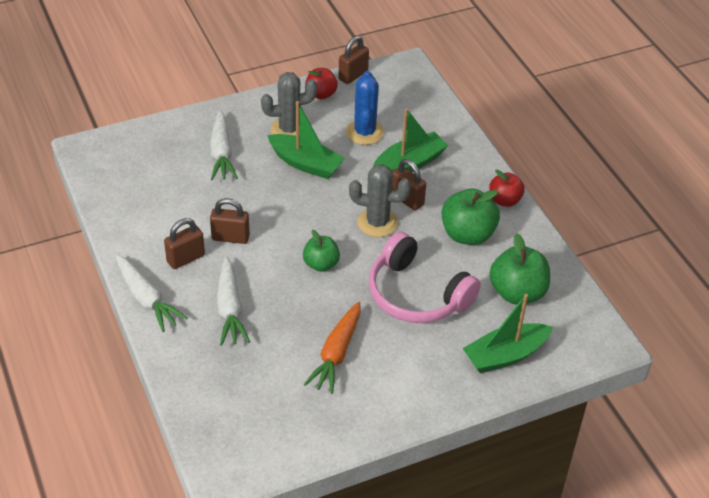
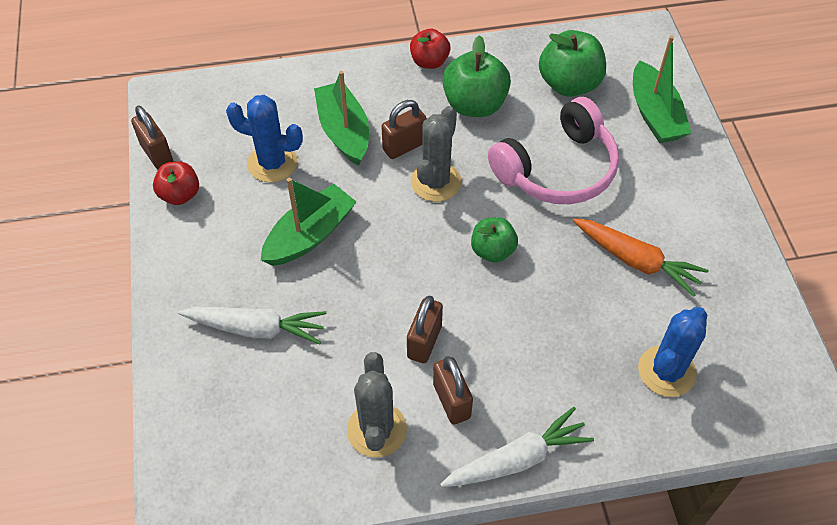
camera: 75 degrees left, 10 degrees up
white carrot [217,256,250,346] -> none
grey cactus [261,72,317,136] -> grey cactus moved to [347,352,407,458]
none -> blue cactus [638,307,707,397]

